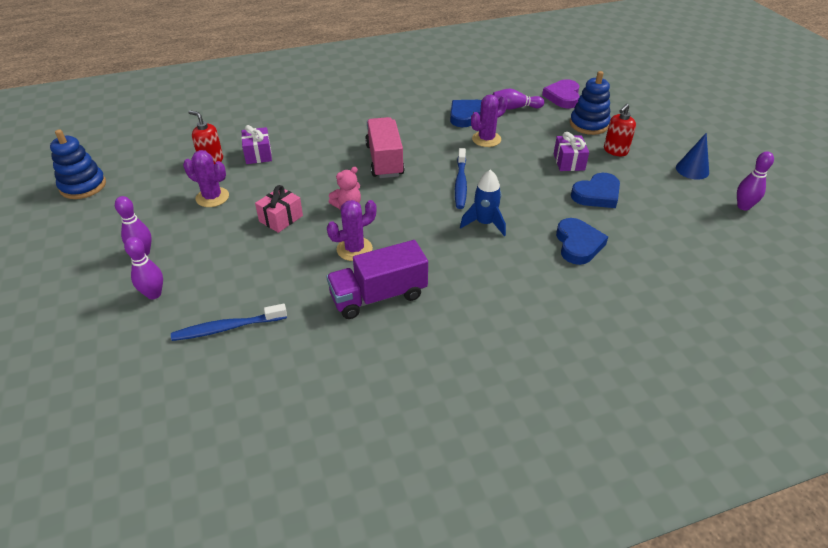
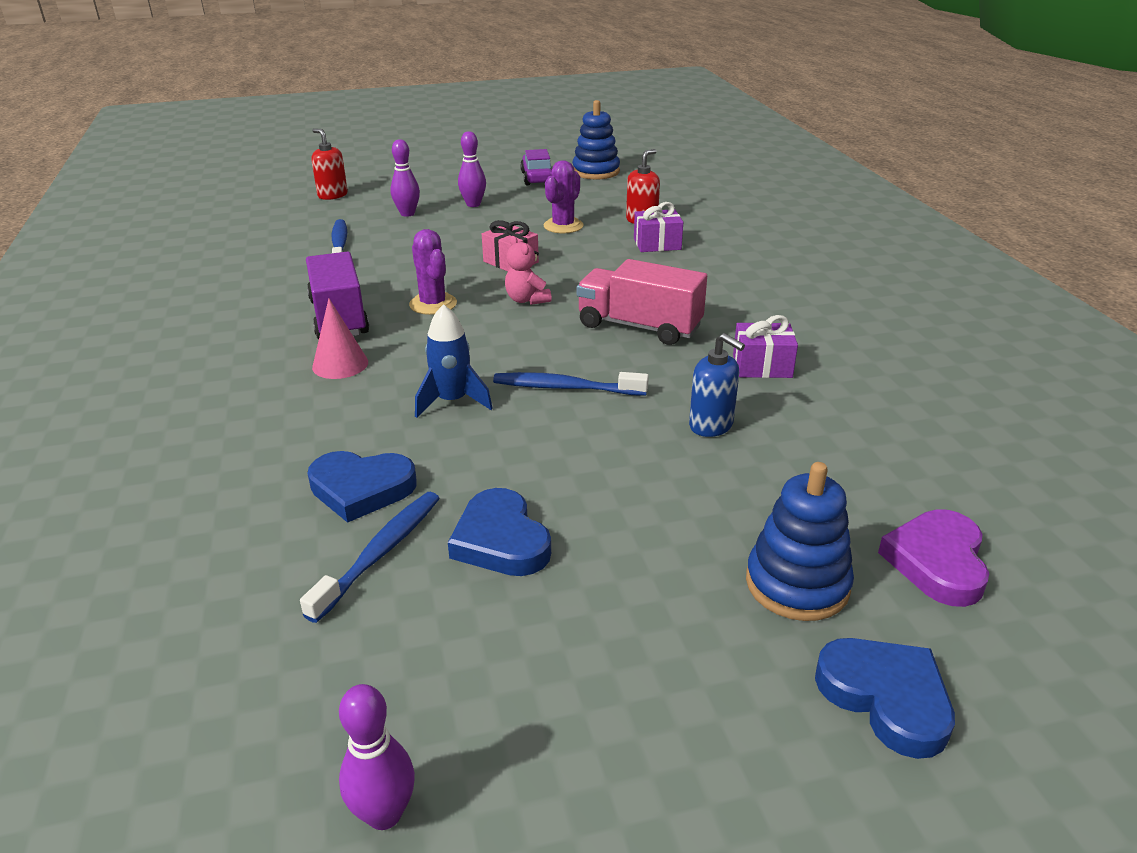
camera: 95 degrees right, 10 degrees down
pink truck [365,117,405,178] -> pink truck turned 150 degrees counterclockwise [577,259,707,345]
blue heart [450,100,482,127] -> blue heart moved to [815,638,955,759]
purple cactus [471,95,508,147] -> blue soap dispenser [689,333,745,437]
purple bowling pin [493,89,544,110] -> none
purple heart [542,79,580,108] -> purple heart turned 90 degrees counterclockwise [878,509,989,607]
purple gift [554,132,589,171] -> purple gift moved to [733,315,798,378]
red soap dispenser [604,104,636,156] -> red soap dispenser moved to [311,128,348,200]
blue cone [676,133,709,180] -> none
none -> blue toothbrush [300,492,440,623]
none -> pink cone [312,299,368,379]
none -> purple car [520,149,552,185]

